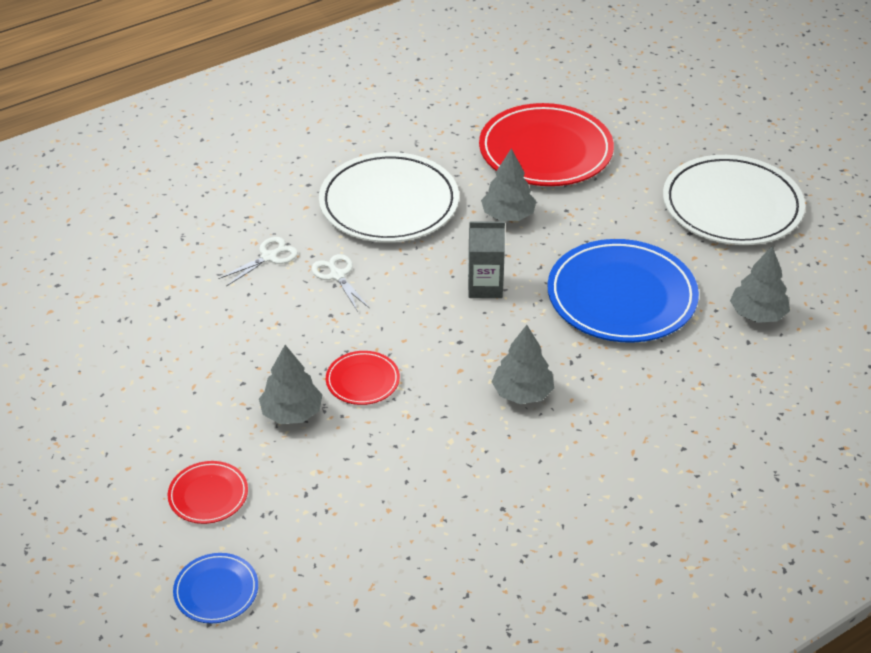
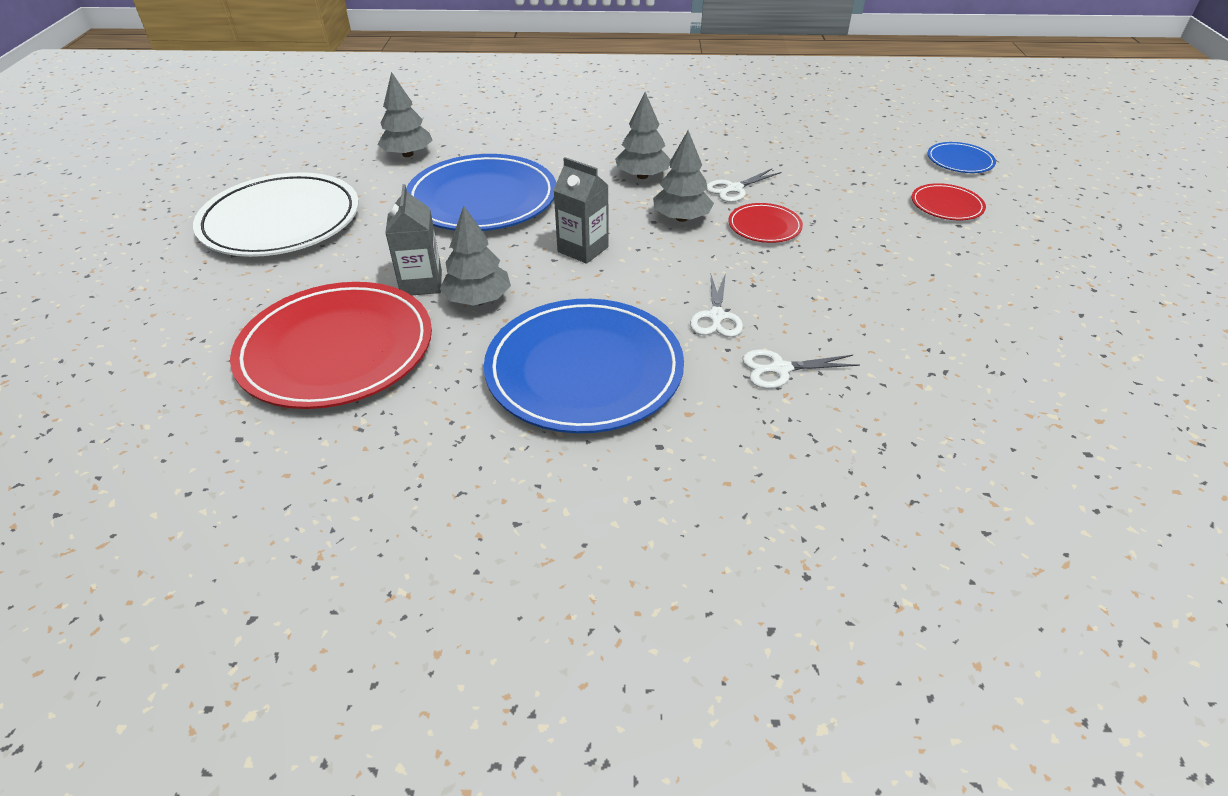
camera: 145 degrees left, 0 degrees up
grey tree [259,345,322,424] -> grey tree moved to [653,130,714,222]
white plate [319,152,459,242] -> blue plate [484,299,684,433]
none -> grey carton [385,184,442,295]
none -> white scissors [706,169,781,202]

